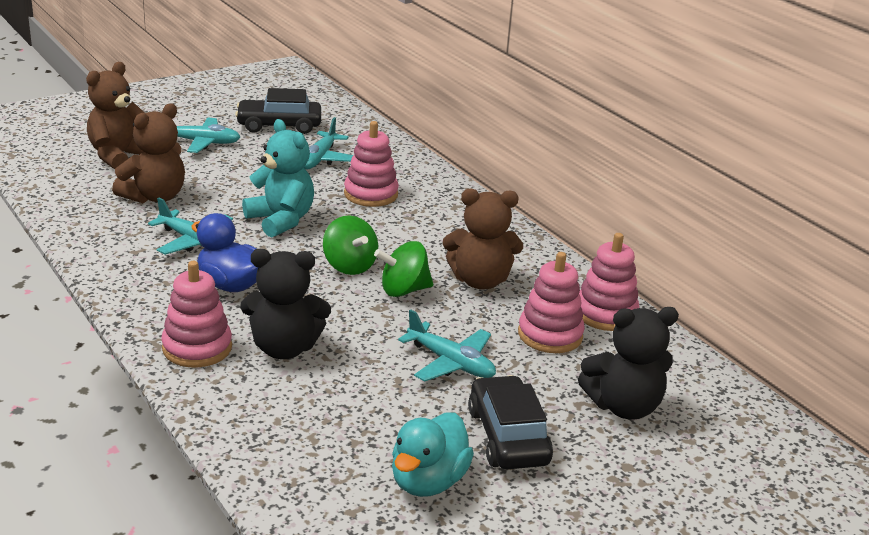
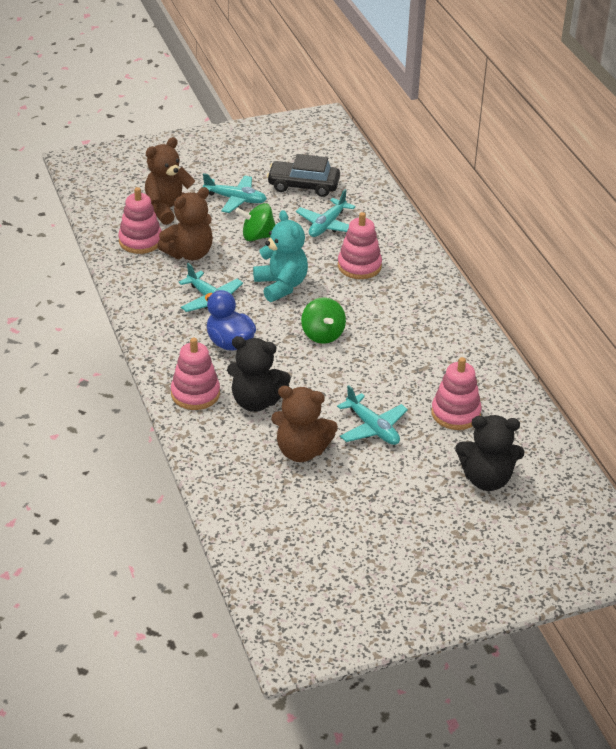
camera: 15 degrees right, 10 degrees up
green spinning top [374,241,433,297] -> green spinning top moved to [235,203,276,241]
turquoise duck [392,412,474,497] -> none
brown teddy bear [443,189,523,290] -> brown teddy bear moved to [271,386,338,462]
black car [468,375,553,469] -> none
pink stacking toy [579,233,639,331] -> pink stacking toy moved to [118,187,162,254]

